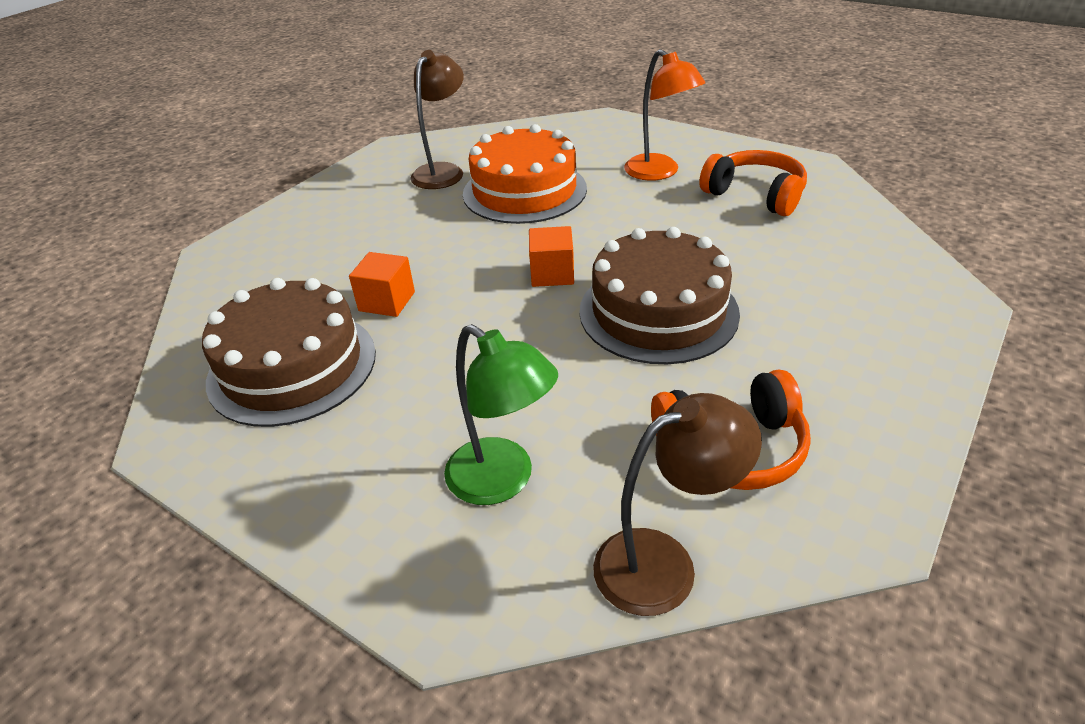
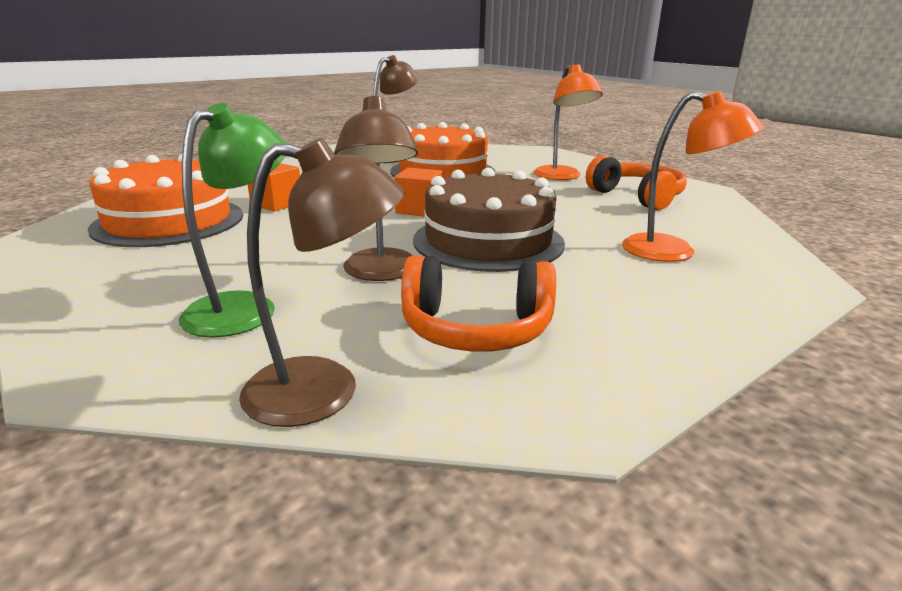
camera: 15 degrees right, 15 degrees down
brown cake [202,278,376,427] -> orange cake [88,154,243,247]
green lamp [444,324,558,505] -> green lamp turned 120 degrees counterclockwise [179,103,286,338]
none -> brown lamp [334,95,418,281]
none -> orange lamp [622,90,764,262]

